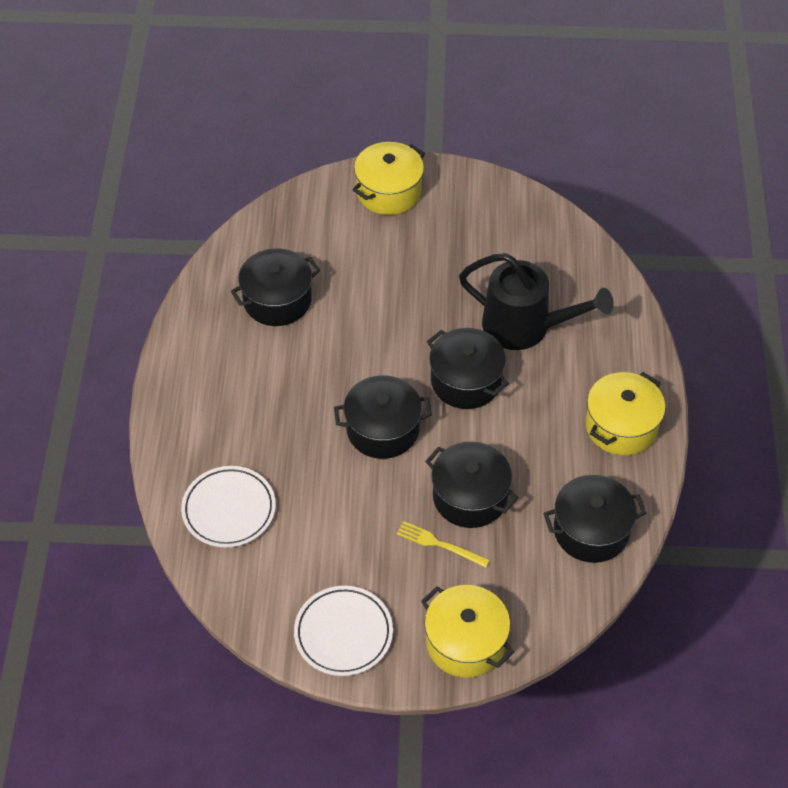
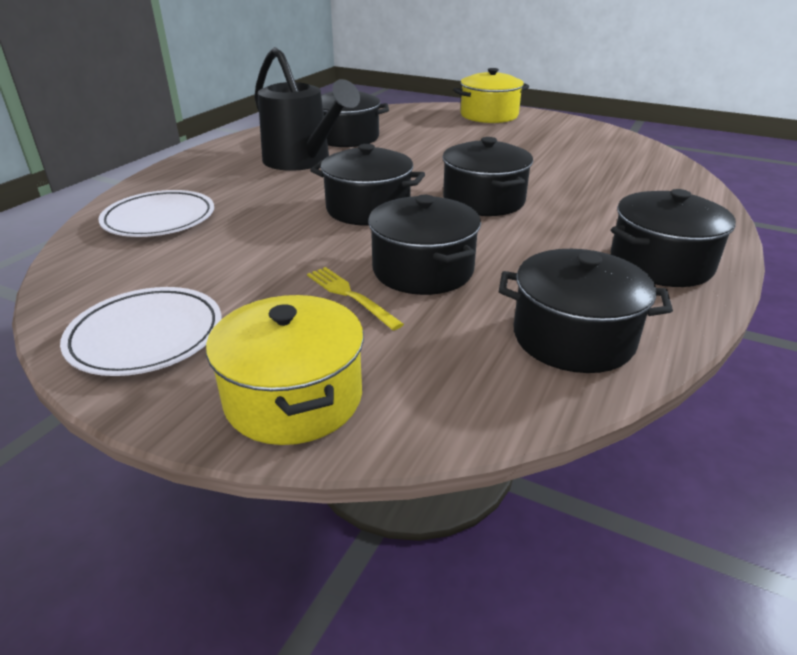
camera: 25 degrees right, 20 degrees down
black watering can [459,253,614,350] -> black watering can moved to [254,47,360,171]
yellow pot [586,372,666,455] -> black pot [610,189,736,287]

